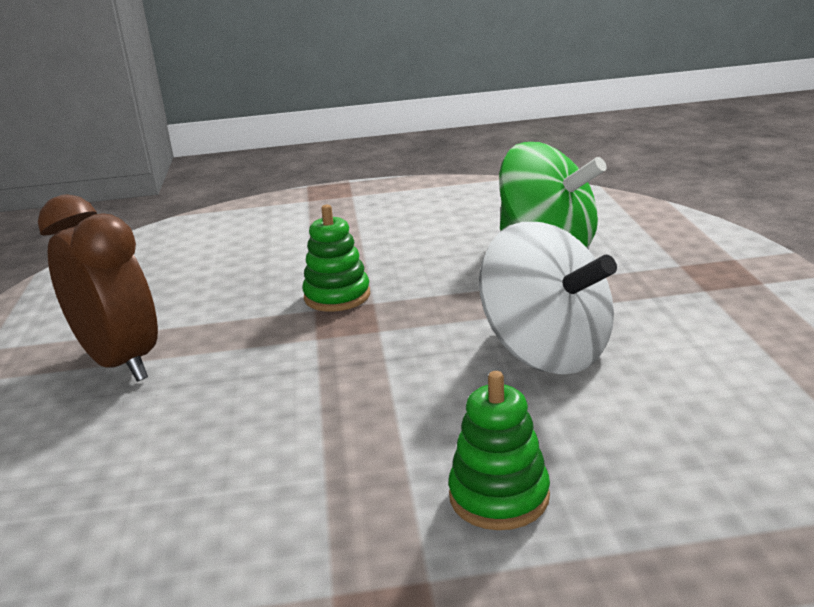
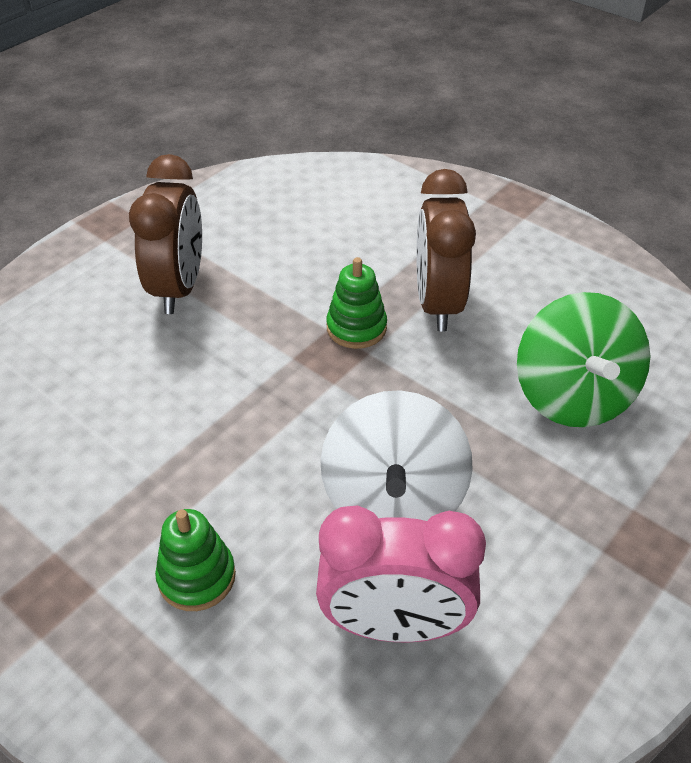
camera: 45 degrees right, 20 degrees up
none -> pink clock [316,505,486,643]
none -> brown clock [417,169,476,332]

